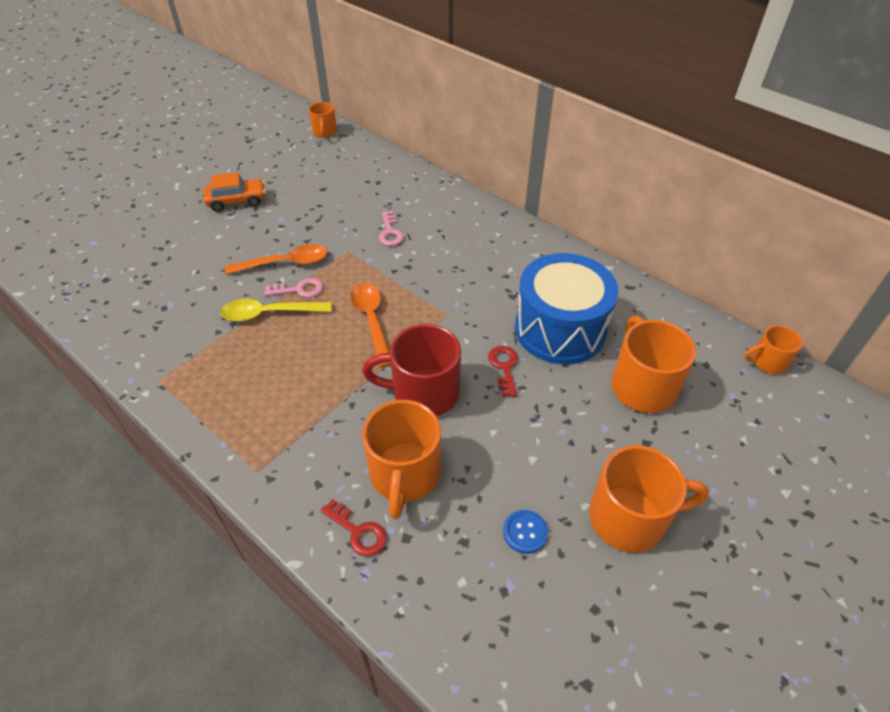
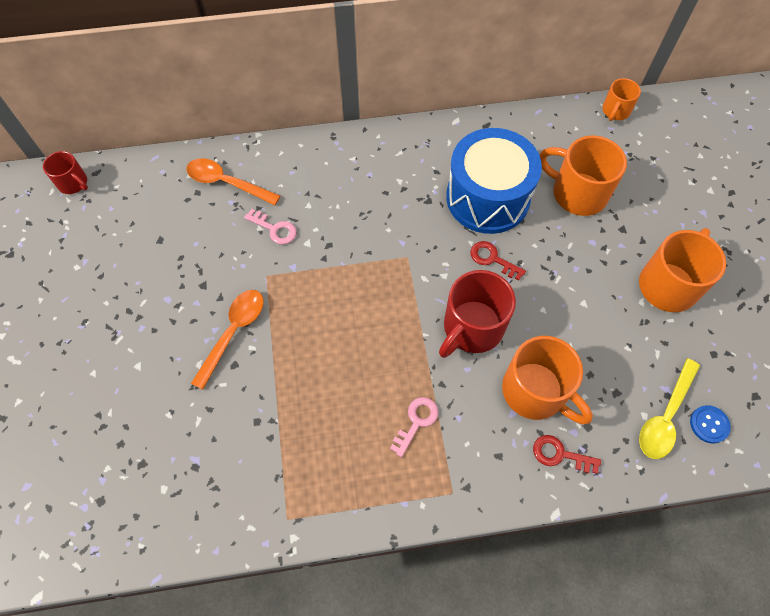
camera: 50 degrees left, 15 degrees up
orange car [204,172,266,212] -> none
yellow spoon [220,299,331,322] -> yellow spoon moved to [639,359,700,459]
pink key [264,278,323,298] -> pink key moved to [390,397,439,457]
orange mug [309,102,337,138] -> red mug [43,151,88,194]
red key [320,499,387,556] -> red key turned 150 degrees counterclockwise [533,435,601,474]
orange spoon [350,283,391,367] -> orange spoon moved to [186,158,280,205]
blue button [503,510,548,554] -> blue button moved to [690,405,731,443]

